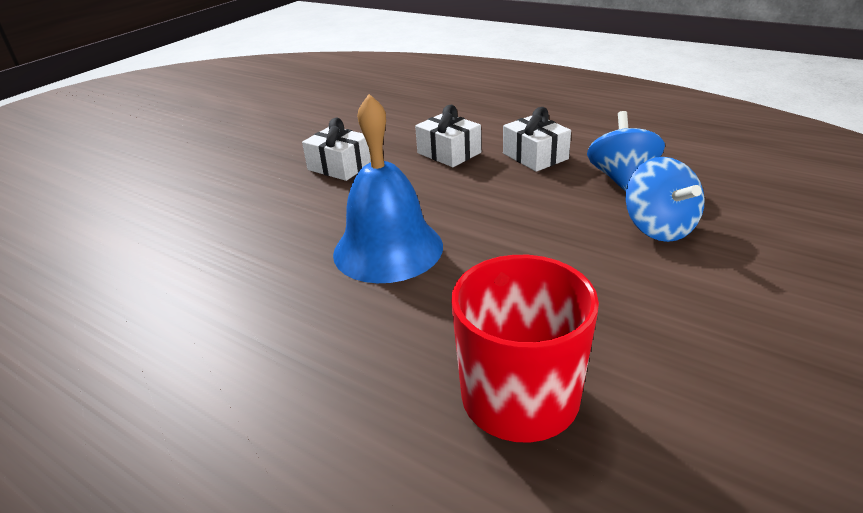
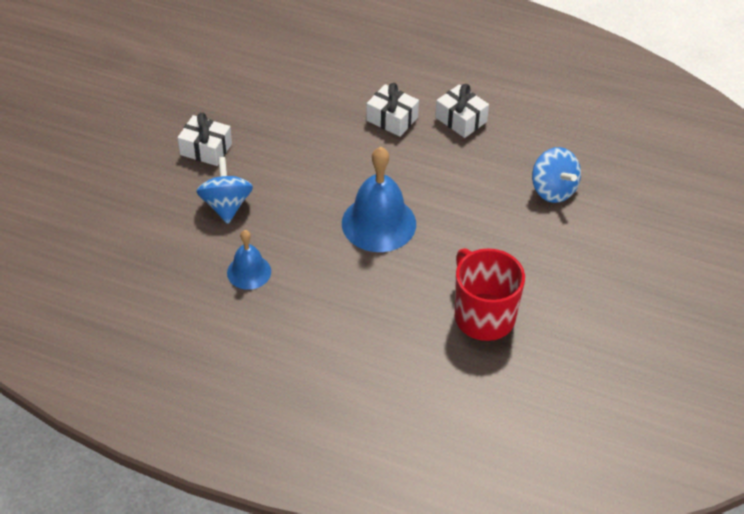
camera: 15 degrees left, 15 degrees up
white gift [302,118,371,181] -> white gift moved to [178,112,232,166]
blue spinning top [587,111,665,192] -> blue spinning top moved to [196,157,253,224]
none -> blue bell [227,230,271,290]

